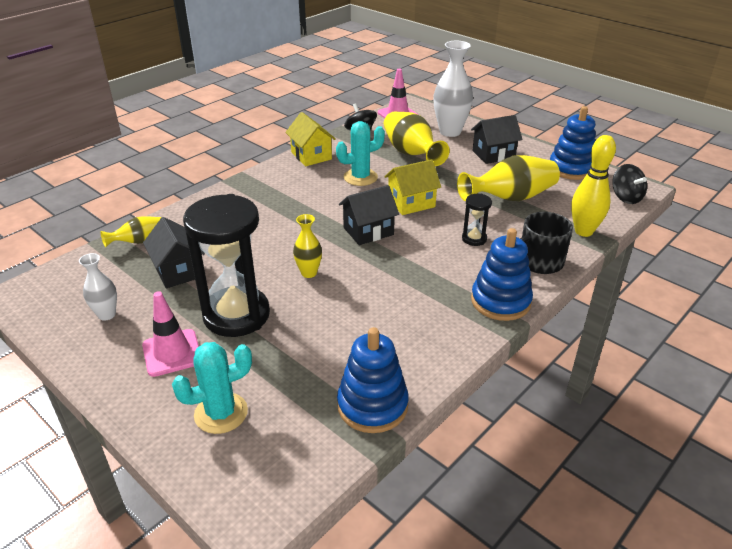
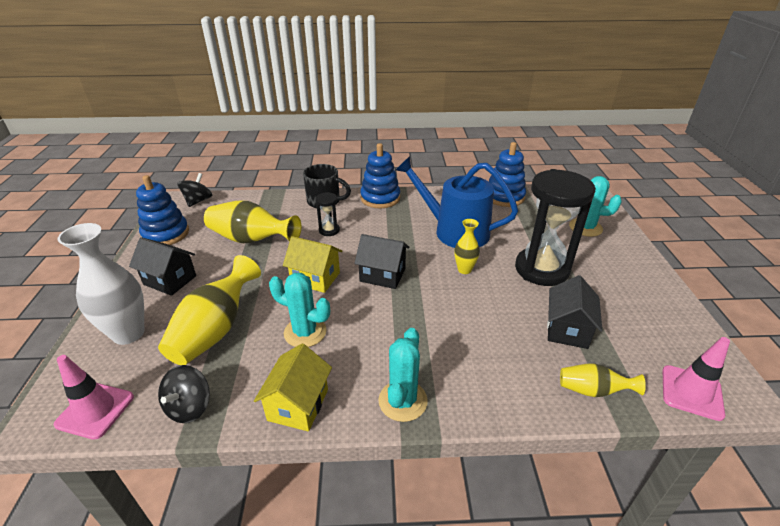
camera: 135 degrees left, 0 degrees up
white vase [79,253,117,321] -> none
pink traffic cone [142,291,199,377] -> pink traffic cone moved to [662,337,730,421]
yellow bowling pin [571,135,616,237] -> none
none -> turquoise cactus [378,328,428,422]
none -> blue watering can [396,156,518,248]

